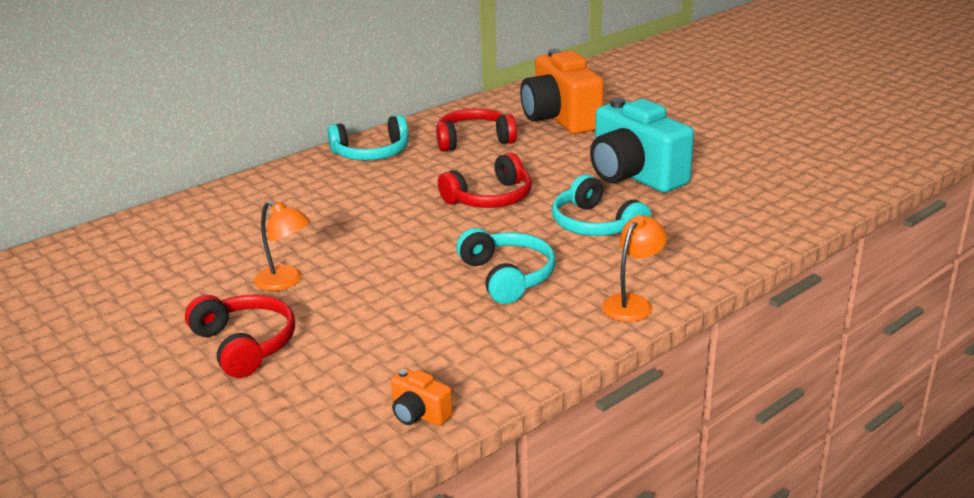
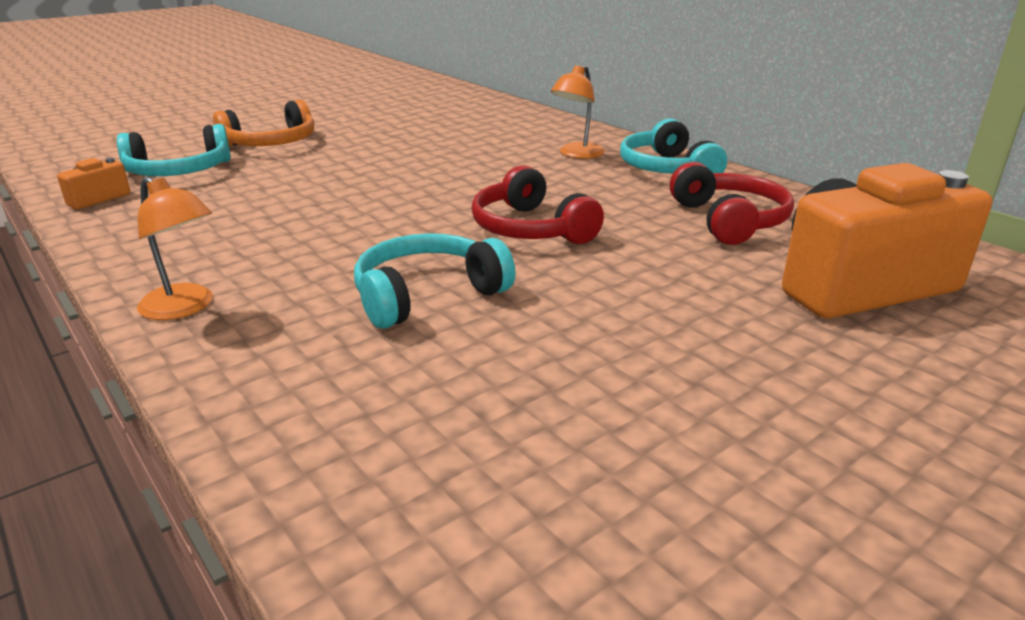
camera: 90 degrees right, 0 degrees up
red headphones [185,295,295,378] -> orange headphones [213,100,314,147]
orange lamp [254,201,311,291] -> orange lamp moved to [551,65,605,159]
turquoise headphones [456,228,556,304] -> turquoise headphones moved to [117,124,231,176]
turquoise camera [590,98,694,193] -> none

